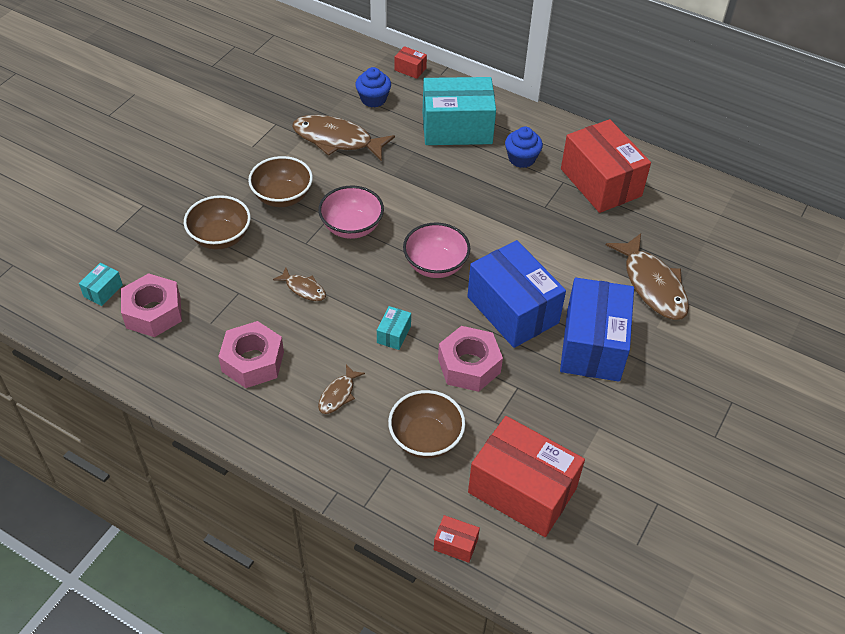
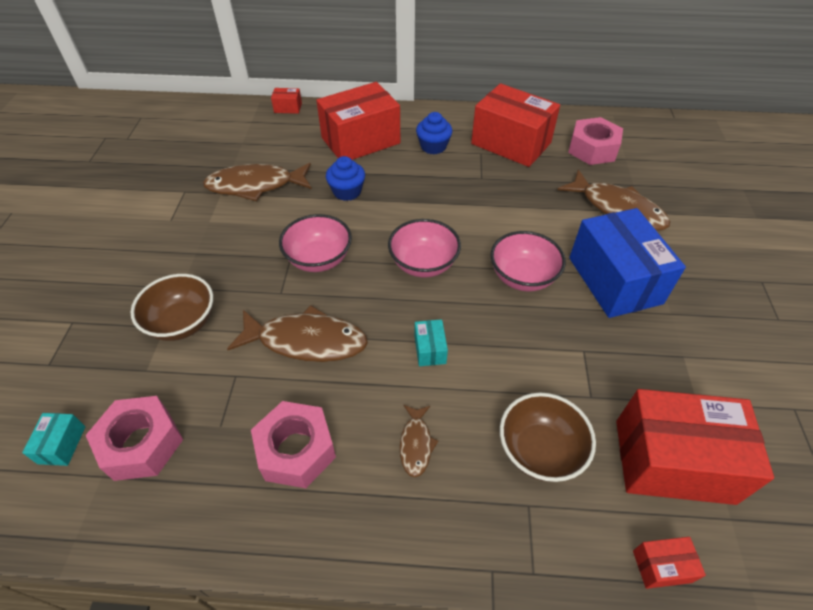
camera: 25 degrees left, 0 degrees up
brown bowl [248,156,313,207] -> none
brown fish [273,268,326,301] -> brown fish [227,305,368,362], size x2.00
blue cupcake [355,67,391,107] -> blue cupcake moved to [326,156,365,201]
turquoise box [423,77,496,145] -> red box [316,82,400,160]
pink nut [438,326,503,392] -> pink nut moved to [568,117,623,165]
blue box [467,240,566,348] -> pink bowl [490,231,566,291]

